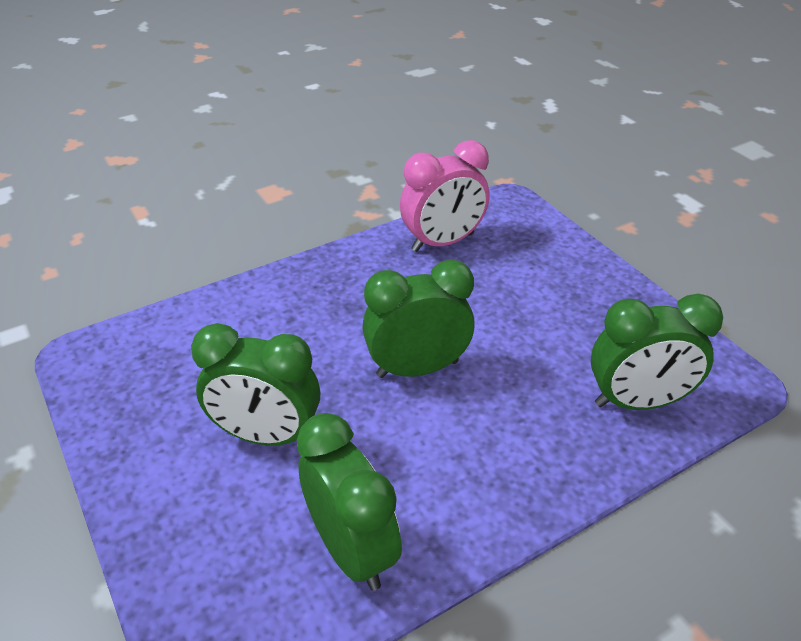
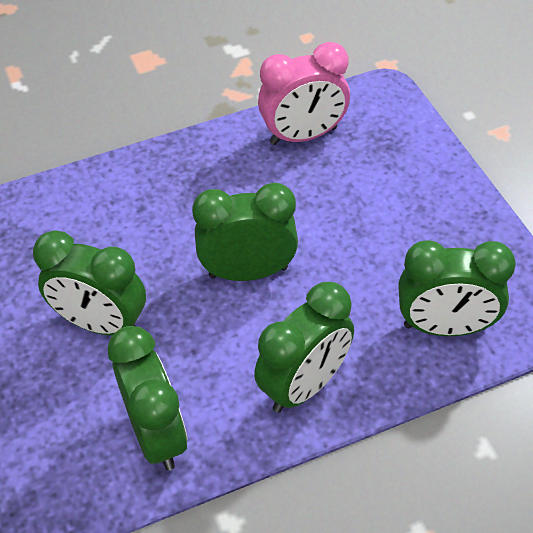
camera: 10 degrees right, 10 degrees up
none -> green clock [254,282,354,413]

